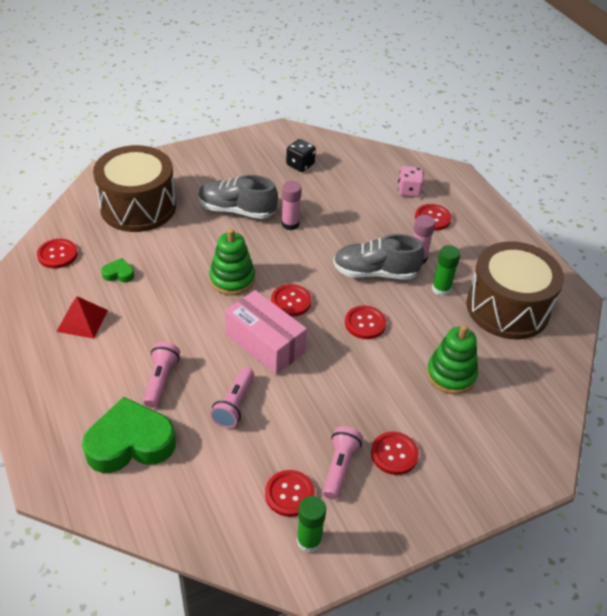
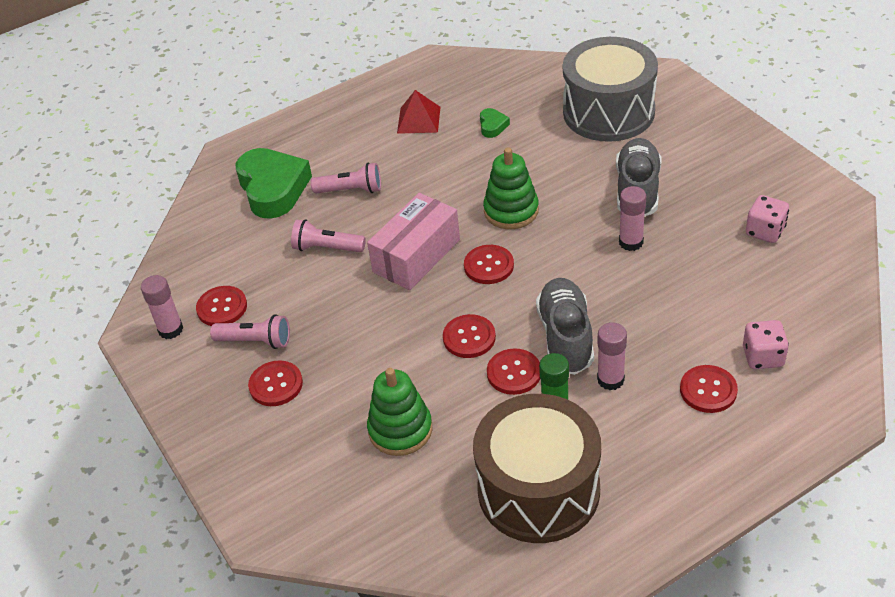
camera: 90 degrees right, 0 degrees up
red button [37,239,78,269] -> red button moved to [487,348,540,395]
brown drum [93,145,176,232] -> grey drum [563,37,658,142]
black dice [286,139,316,172] -> pink dice [746,195,789,243]
green glue stick [297,496,326,553] -> pink glue stick [141,275,183,339]

